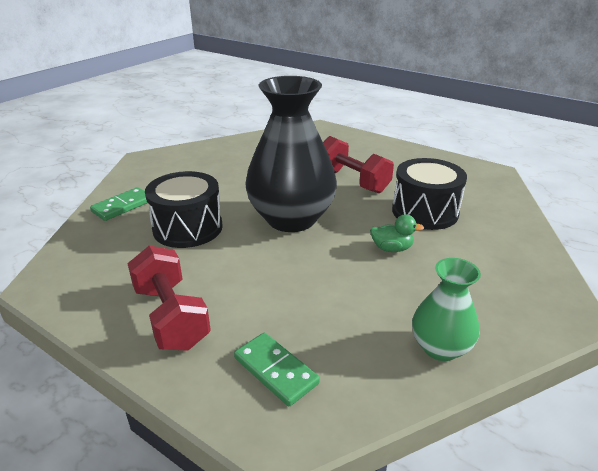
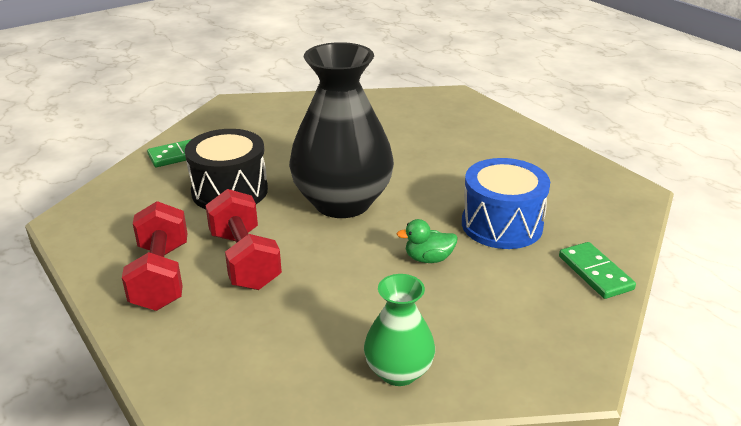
camera: 20 degrees right, 0 degrees up
green domino [234,333,320,406] -> green domino moved to [559,242,636,299]
red dumbbell [323,136,394,193] -> red dumbbell moved to [205,189,282,290]
green duck [370,214,424,252] -> green duck turned 150 degrees clockwise [397,219,458,263]
black drum [392,158,467,230] -> blue drum [462,158,550,249]

